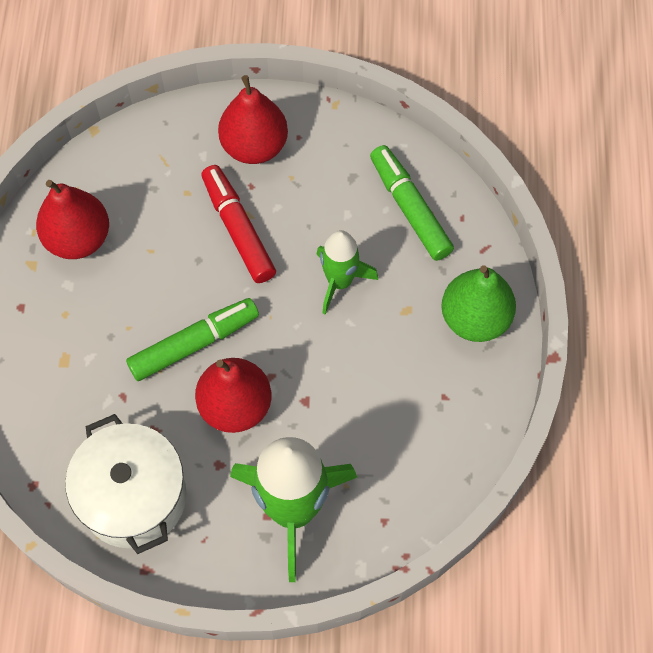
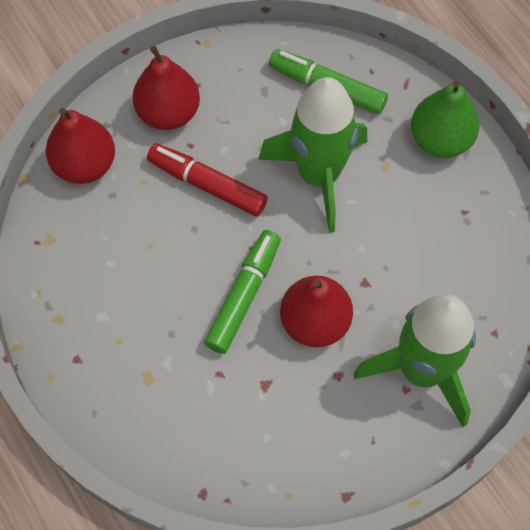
camera: 35 degrees left, 0 degrees up
red pear [36,180,109,259] -> red pear moved to [46,108,115,184]
white pot [65,414,187,554] -> none
green rocket [316,230,378,315] -> green rocket [258,77,367,233], size x1.75

